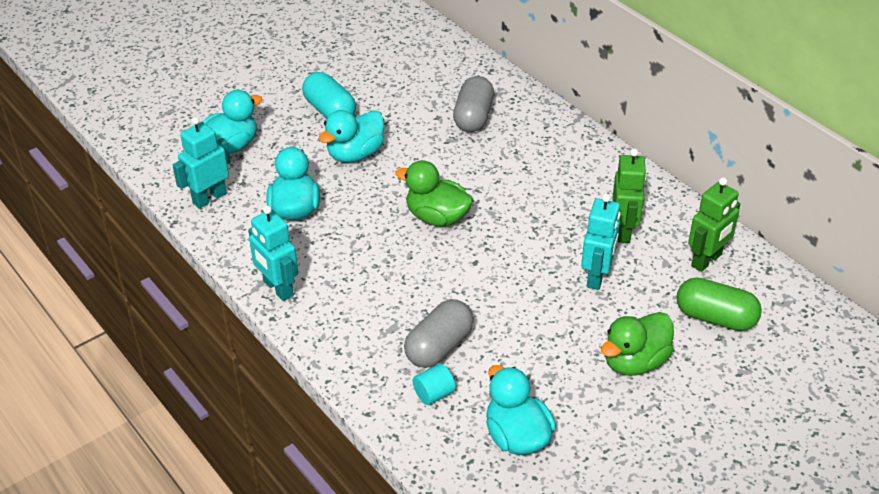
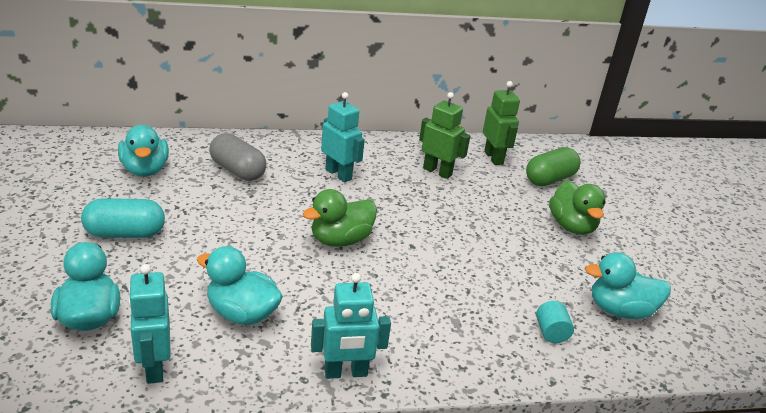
camera: 65 degrees left, 10 degrees down
turquoise duck [319,110,384,163] -> turquoise duck moved to [118,125,169,177]
grey capsule [404,299,474,368] -> none
turquoise robot [581,194,621,290] -> turquoise robot moved to [321,92,365,182]

